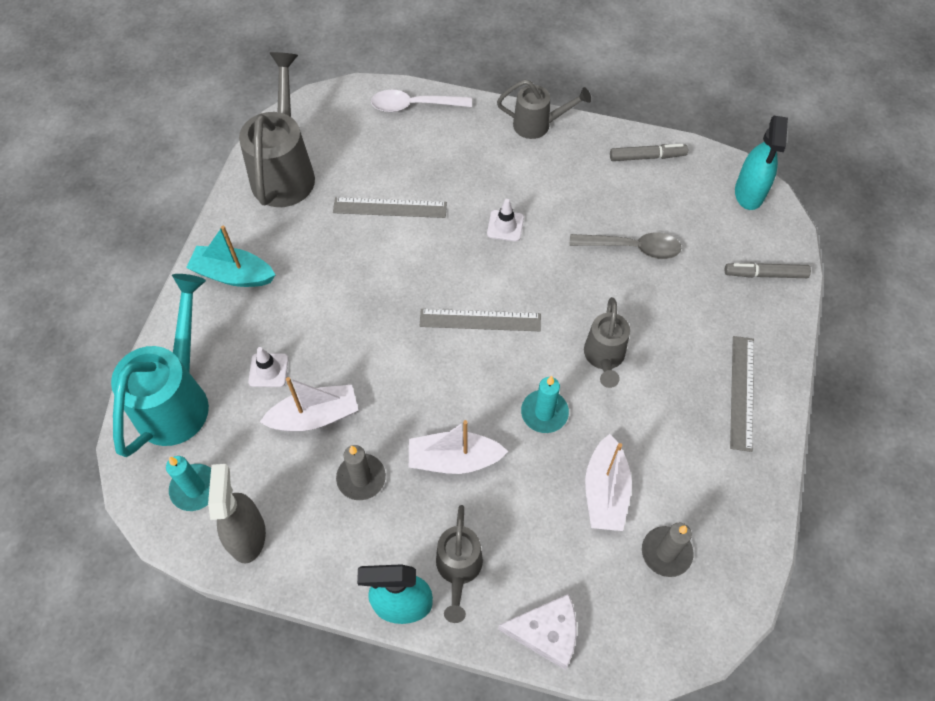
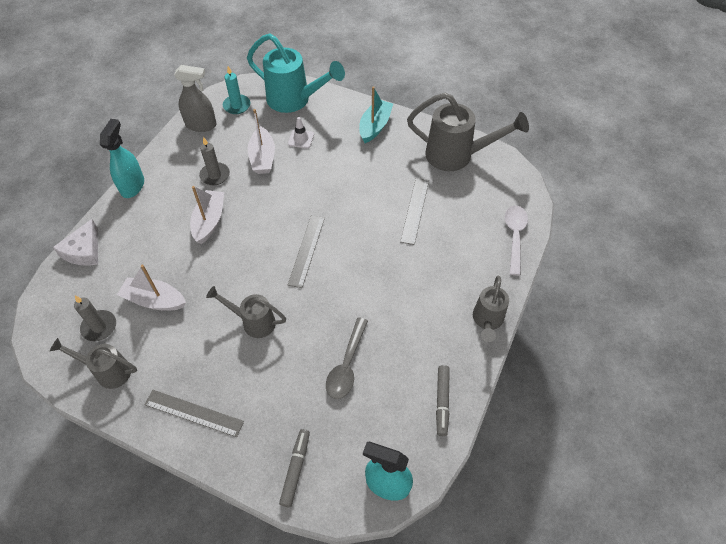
camera: 100 degrees right, 5 degrees down
grey watering can [436,505,483,623] -> grey watering can moved to [50,338,137,389]
white traffic cone [487,199,524,242] -> none
turquoise candle [521,376,569,433] -> none

